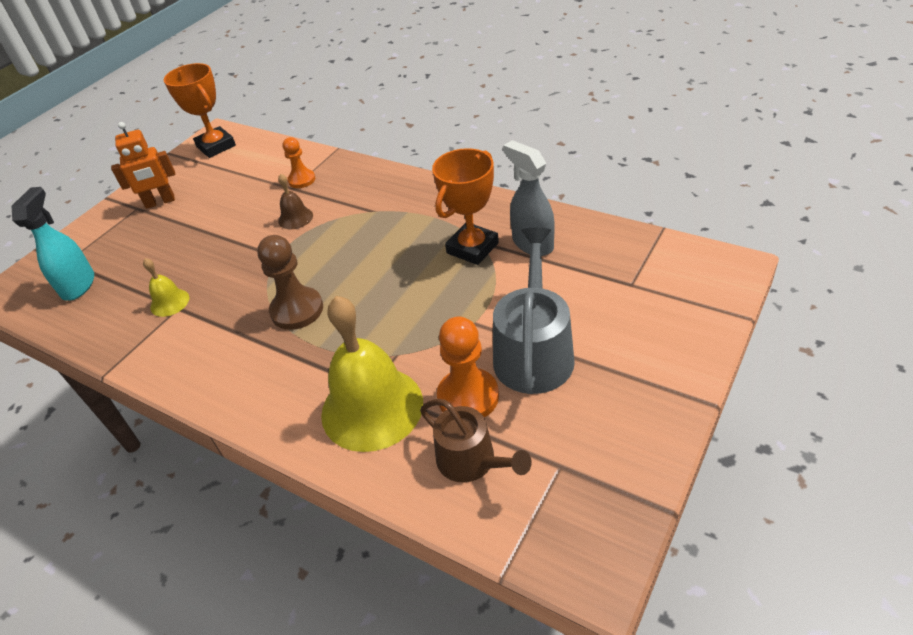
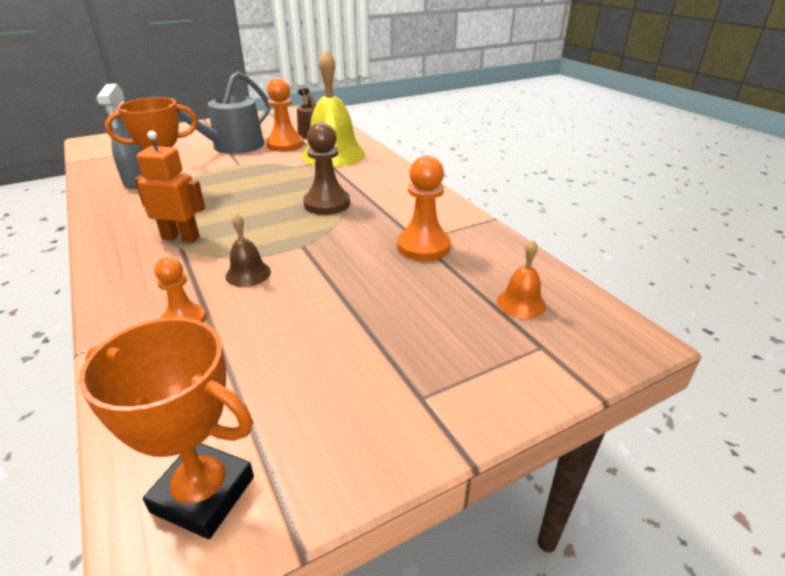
camera: 155 degrees left, 10 degrees down
turquoise spray bottle [12,187,94,301] -> orange bell [497,240,546,319]
orange robot [111,122,175,209] -> orange robot moved to [135,131,205,243]
yellow bell [143,258,189,317] -> orange pawn [397,155,451,261]
orange trophy [163,63,236,158] -> orange trophy turned 60 degrees counterclockwise [79,317,254,539]

